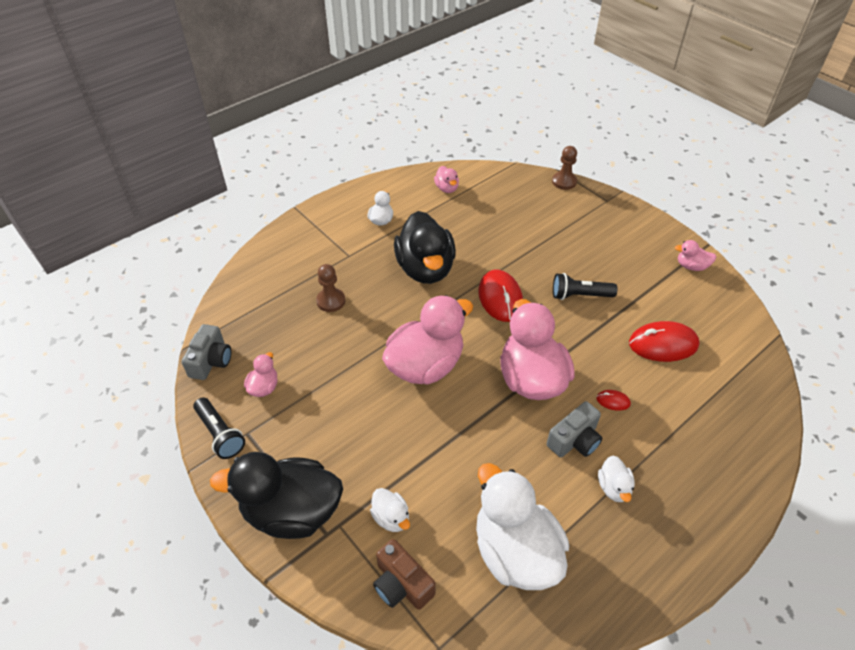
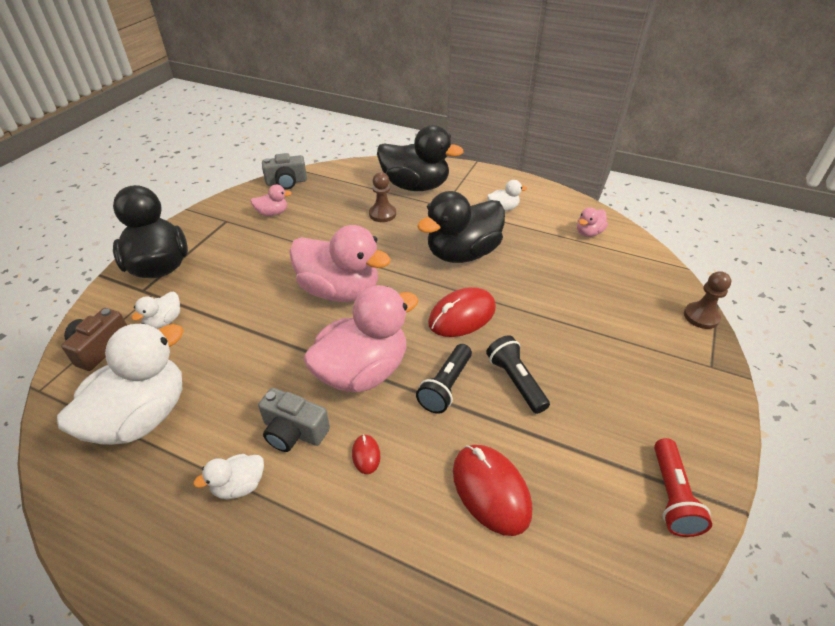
camera: 65 degrees right, 5 degrees down
black flashlight [193,397,245,459] -> black flashlight moved to [416,344,472,414]
pink duck [675,240,716,271] -> red flashlight [654,438,712,537]
none -> black duck [377,125,464,191]

